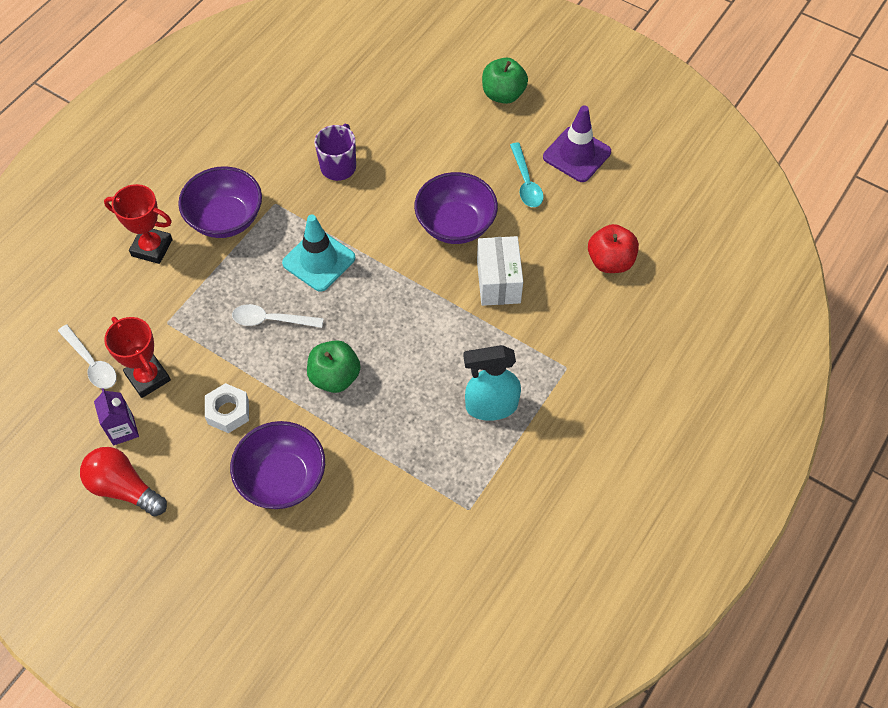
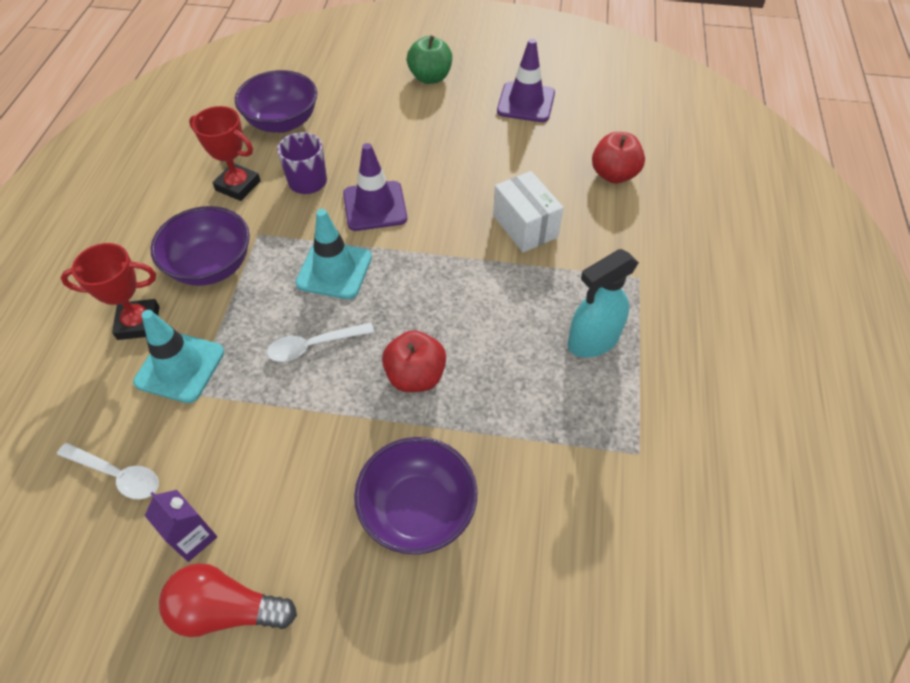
camera: 25 degrees left, 5 degrees down
red trophy [104,317,171,398] -> red trophy moved to [189,106,261,201]
white nut [205,383,249,433] -> none
green apple [307,340,361,393] -> red apple [382,330,446,392]
purple bowl [414,172,498,244] -> purple bowl moved to [235,70,317,133]
turquoise spoon [510,142,544,207] -> none
none -> turquoise traffic cone [133,310,224,403]
none -> purple traffic cone [343,143,407,231]

